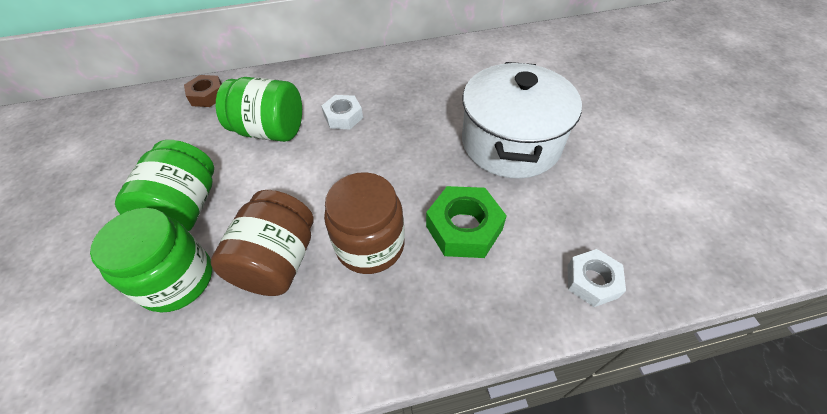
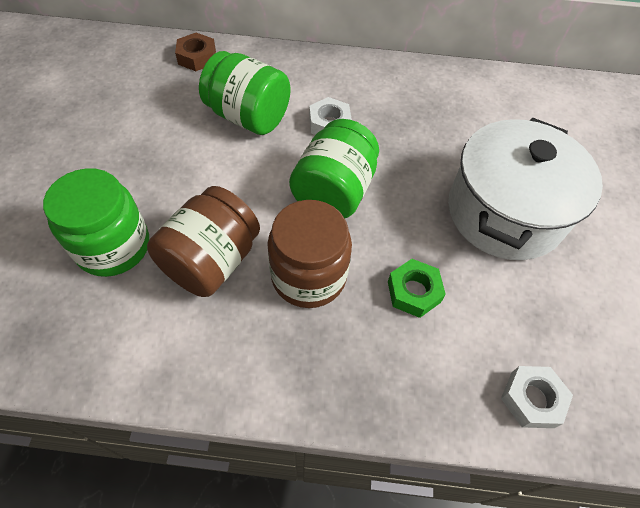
camera: 15 degrees right, 5 degrees up
green jar [115,140,214,232] -> green jar moved to [289,119,379,218]
green nut [426,186,507,258] -> green nut [388,259,446,318], size x0.66

